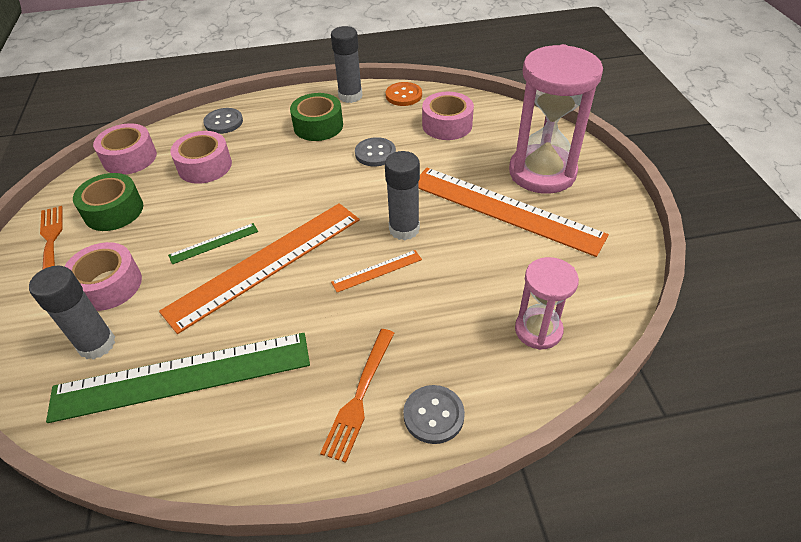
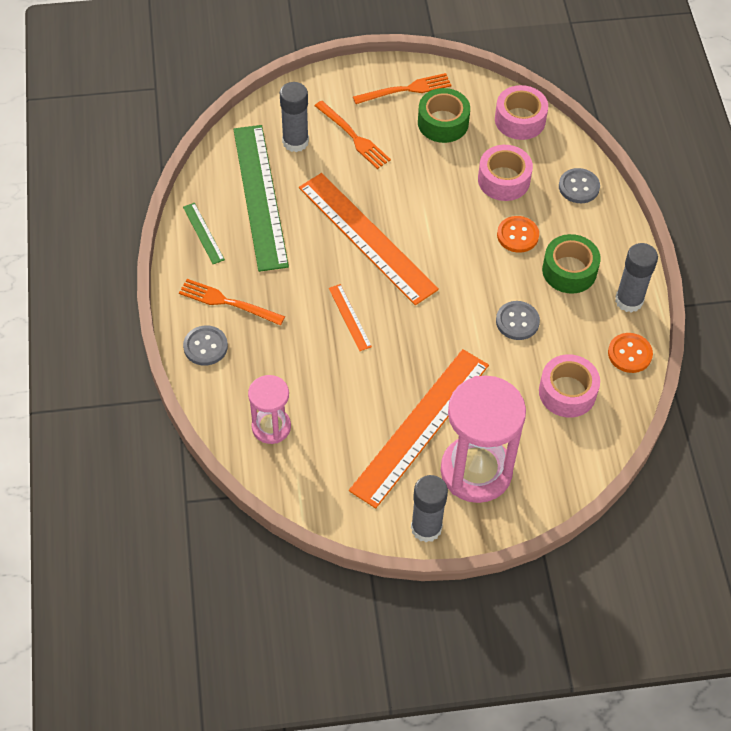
camera: 90 degrees right, 10 degrees up
pink tape [64,242,142,311] -> orange fork [315,101,391,169]
green ruler [168,223,258,264] -> green ruler moved to [183,203,225,264]
grey glue stick [385,151,420,240] -> grey glue stick moved to [411,475,448,542]
none -> orange button [497,216,539,253]

